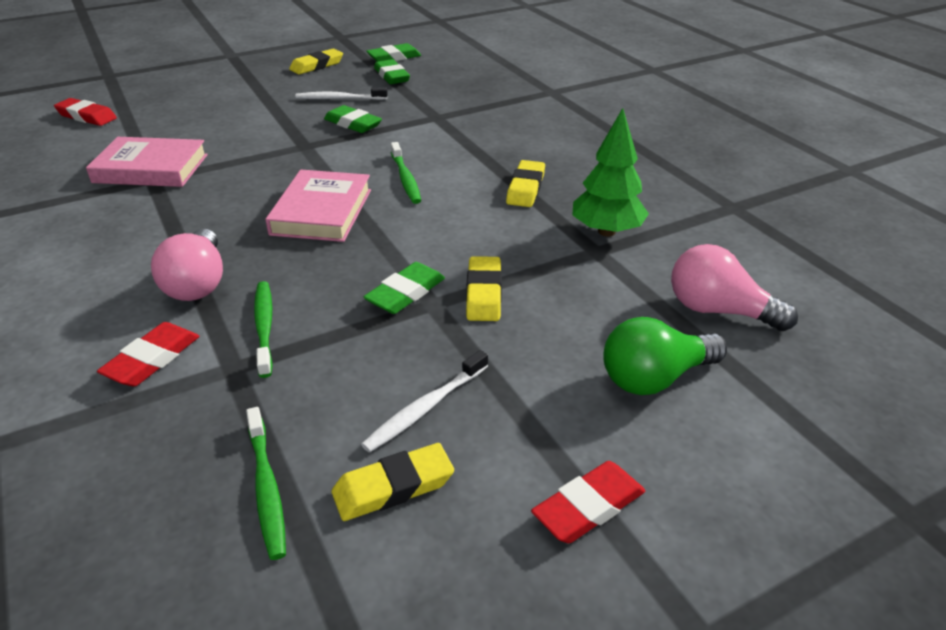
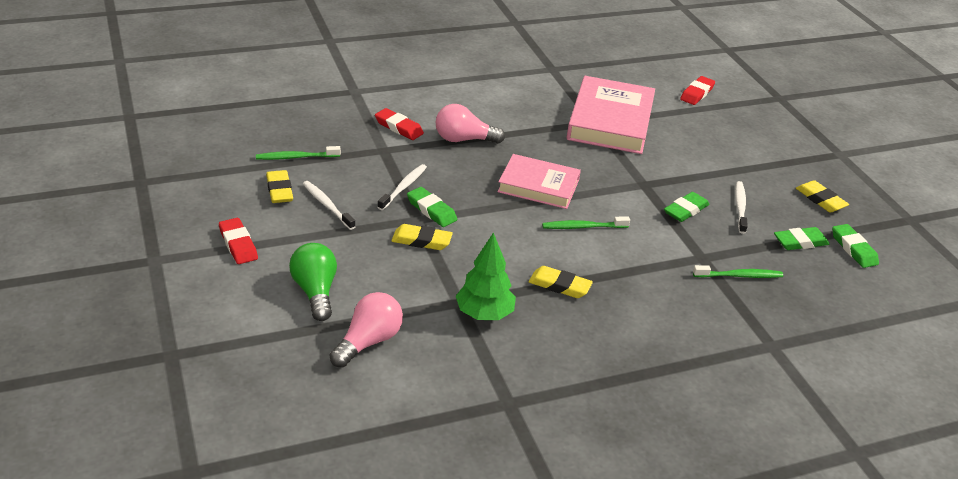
camera: 95 degrees right, 0 degrees up
pink book [86,137,208,187] -> pink book [567,76,655,154], size x1.54
green toothbrush [254,281,273,378] -> green toothbrush moved to [693,265,783,278]
none -> white toothbrush [377,164,427,210]

